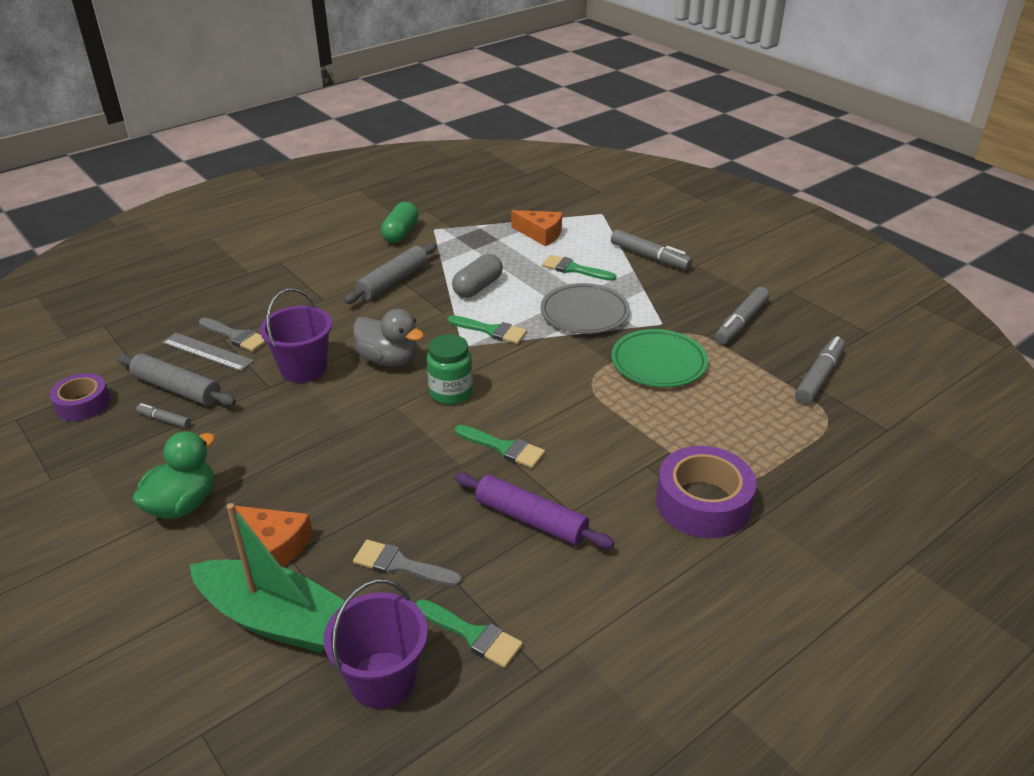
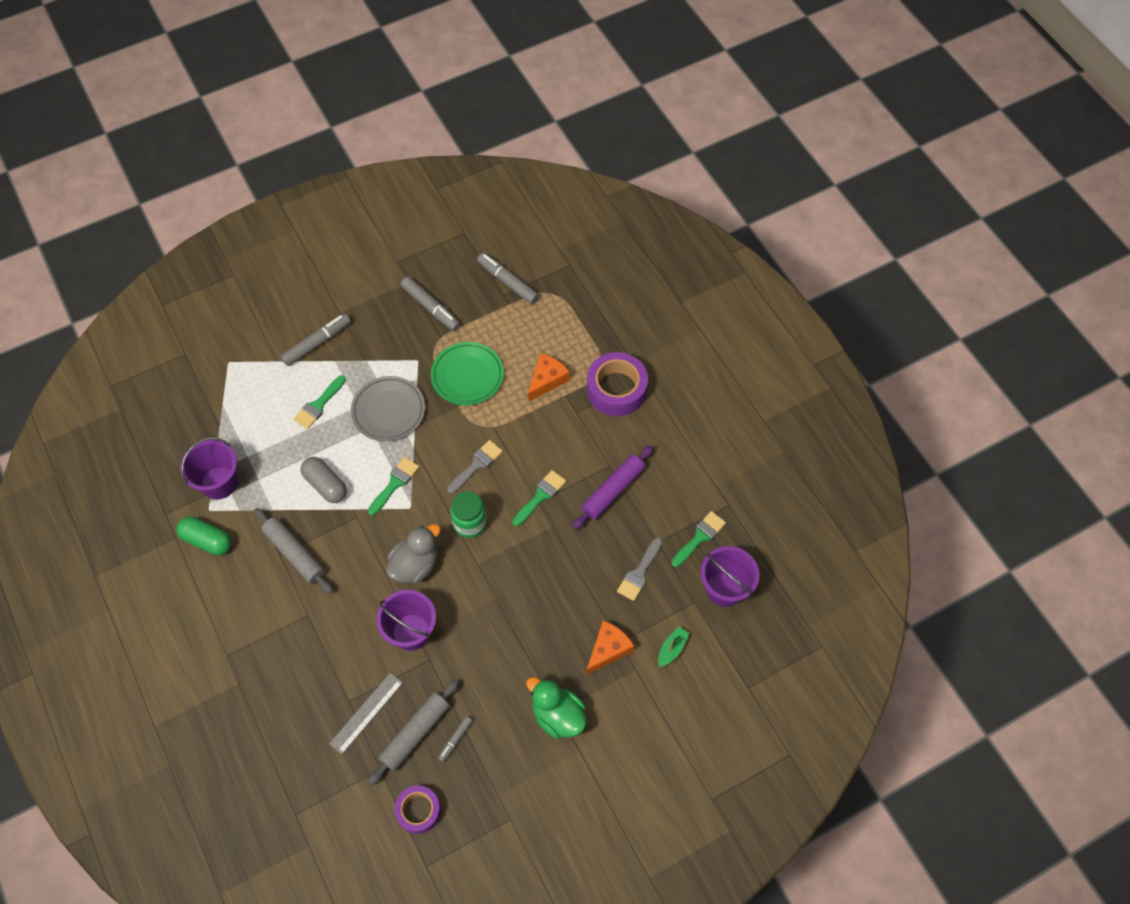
camera: 80 degrees left, 25 degrees up
green boat [189,503,345,653] -> green boat [658,627,690,667], size x0.41
grey brush [199,318,266,352] -> grey brush moved to [447,440,503,494]
orange cheese [511,210,562,246] -> orange cheese moved to [528,353,570,402]
none -> purple bucket [180,437,238,499]

